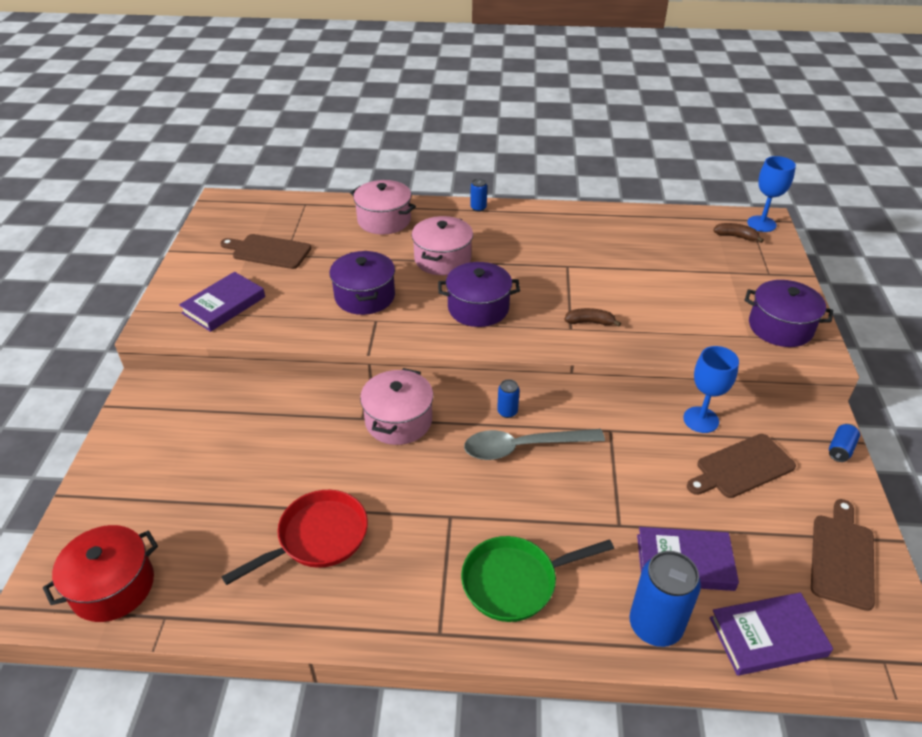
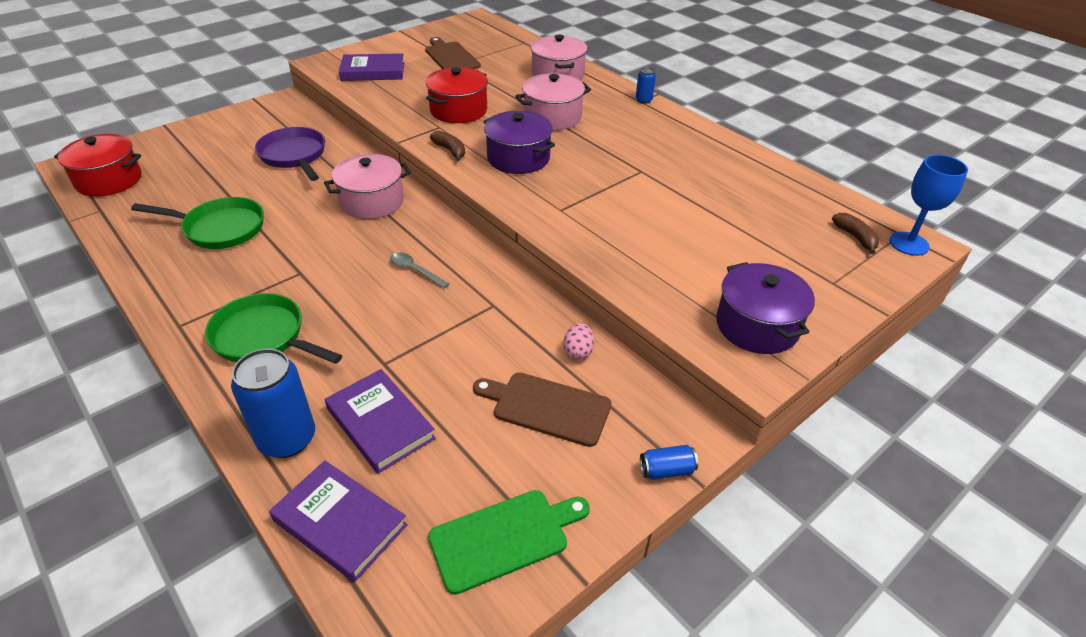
camera: 45 degrees right, 0 degrees up
red pan [222,490,368,585] -> green pan [131,197,264,249]
purple pot [329,251,395,315] -> red pot [426,67,488,123]
grey spoon [464,429,605,460] -> grey spoon [390,252,449,288], size x0.51
blue can [497,379,520,418] -> none
brown banana [565,308,621,327] -> brown banana moved to [430,131,465,161]
blue goblet [683,346,739,433] -> pink egg [564,323,594,360]
brown cutting board [811,499,875,611] -> green cutting board [428,490,590,595]
none -> purple pan [255,127,325,181]

